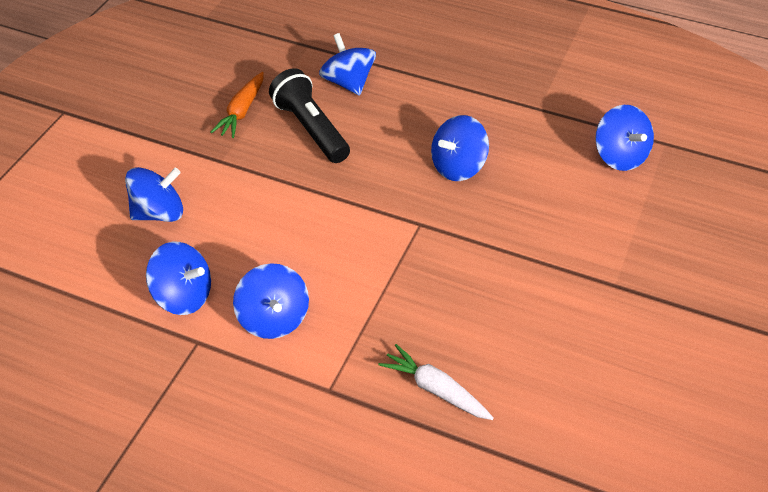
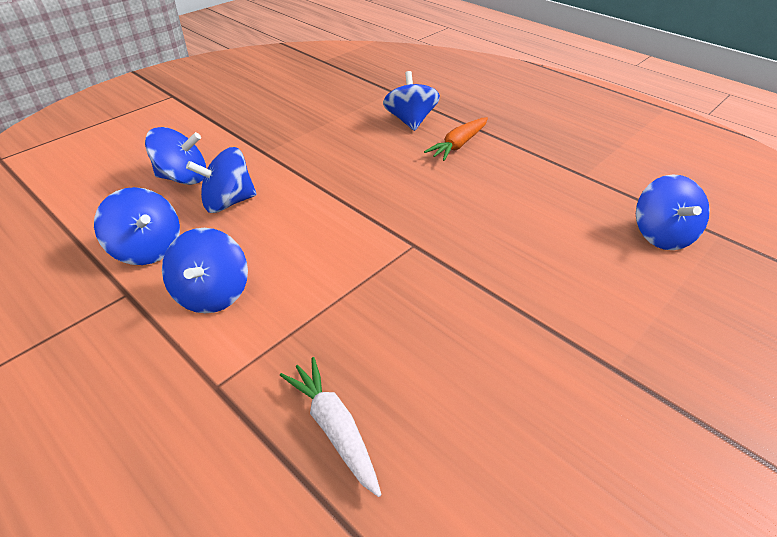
camera: 20 degrees right, 5 degrees down
orange carrot [211,72,264,138] -> orange carrot moved to [424,117,488,161]
black flashlight [269,68,350,163] -> none
blue spinning top [431,115,489,181] -> blue spinning top moved to [186,147,257,213]

